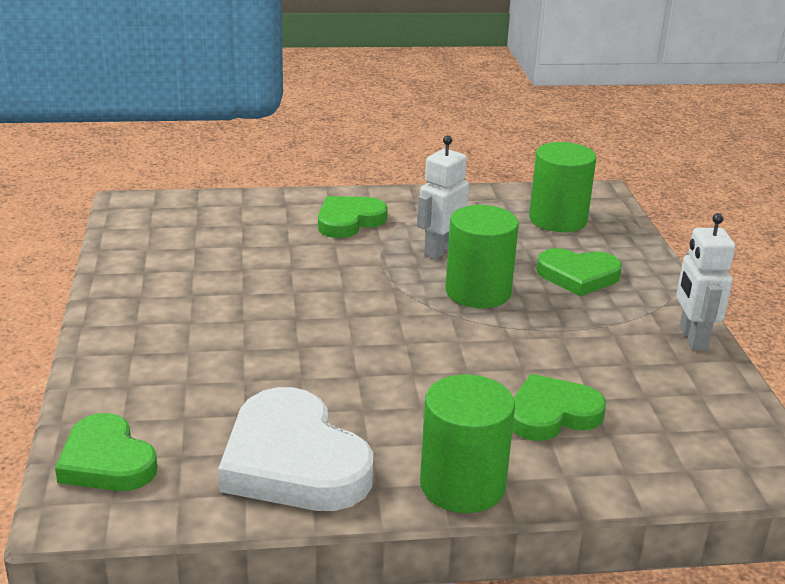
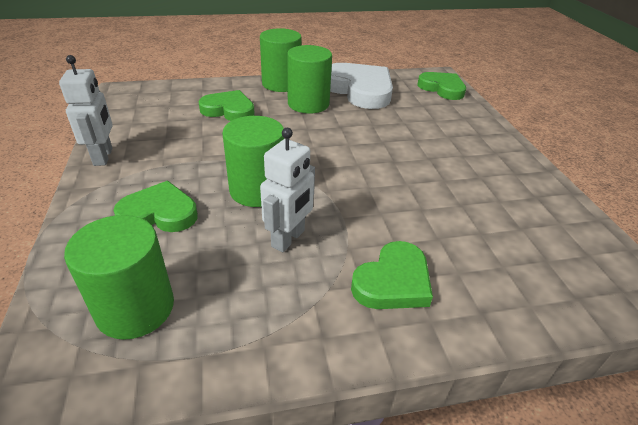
camera: 175 degrees right, 10 degrees up
green heart [512,374,606,441] -> green heart turned 135 degrees counterclockwise [199,90,255,121]
none -> green cylinder [287,45,332,114]

